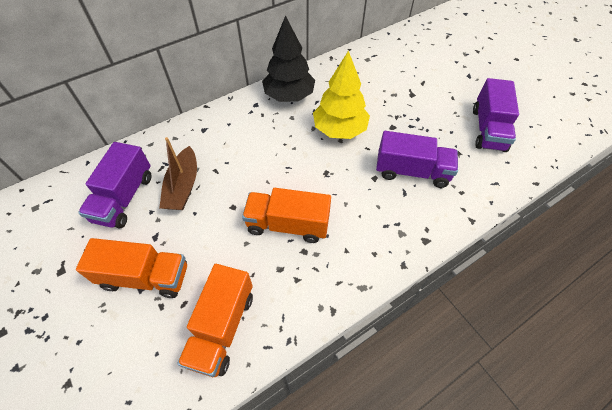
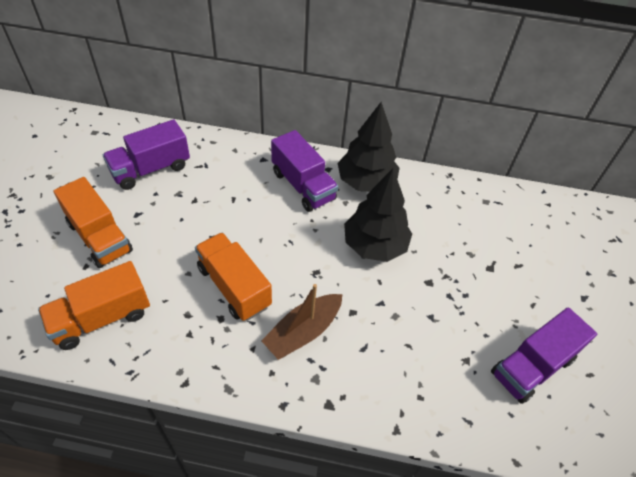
camera: 40 degrees right, 5 degrees down
brown boat [159,137,197,210] -> brown boat moved to [261,284,342,360]
yellow tree [313,50,370,139] -> black tree [344,168,412,262]
purple truck [376,131,458,188] -> purple truck moved to [271,130,338,212]

